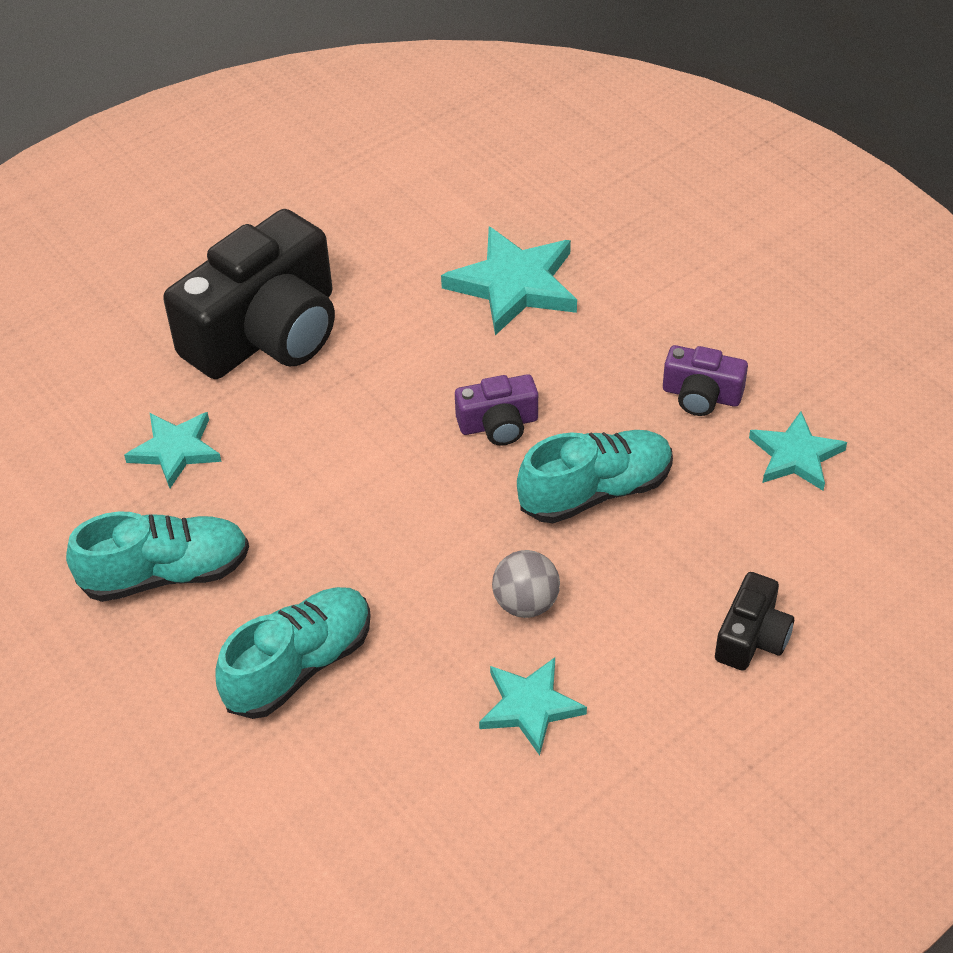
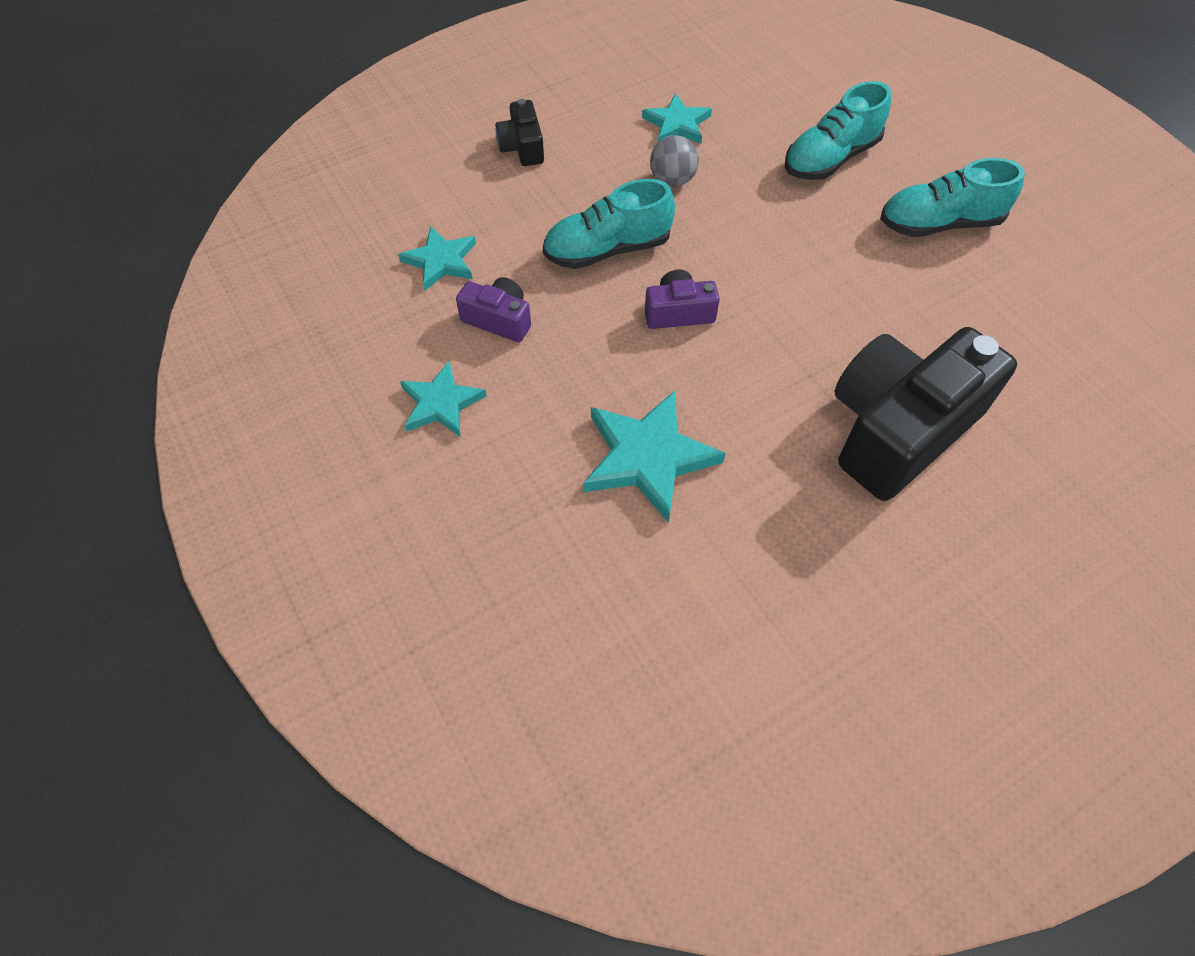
camera: 175 degrees left, 10 degrees up
turquoise star [124,412,222,488] -> turquoise star moved to [400,361,487,437]
black camera [715,572,794,671] -> black camera turned 45 degrees counterclockwise [496,99,544,166]

